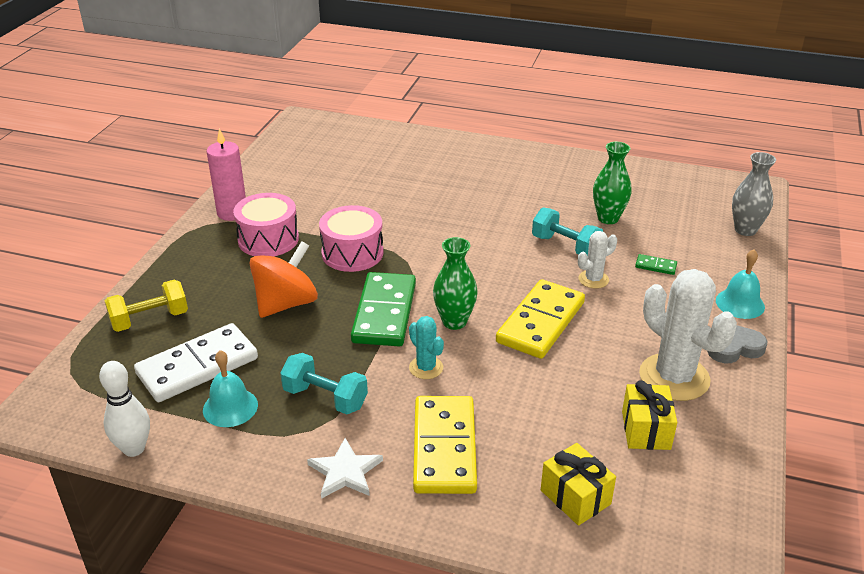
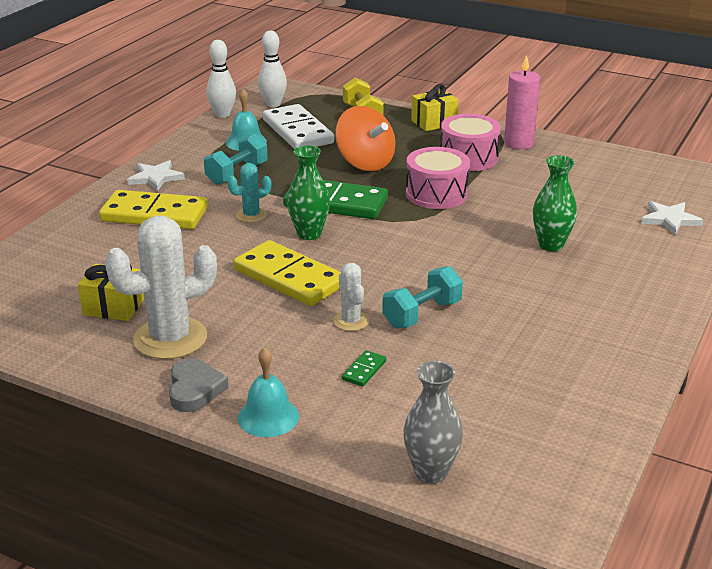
camera: 100 degrees right, 5 degrees down
yellow gift [541,443,616,526] -> yellow gift moved to [411,84,459,131]
green vase [593,142,632,224] -> green vase moved to [533,155,577,251]
none -> white bowling pin [258,31,287,107]
none -> white star [641,201,703,235]

